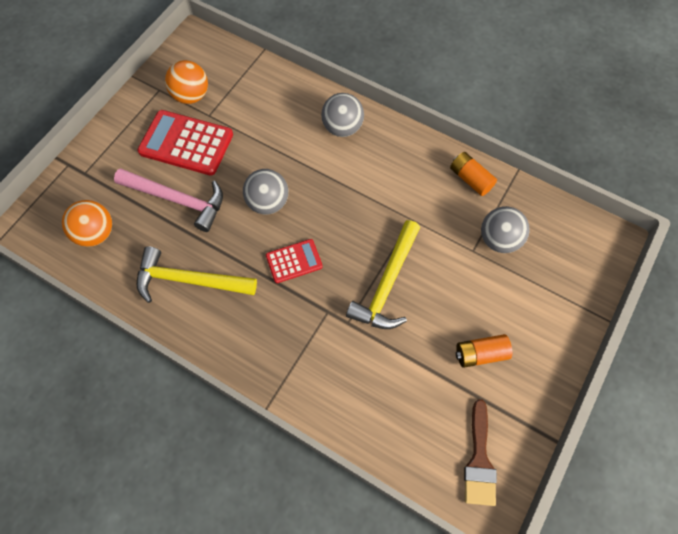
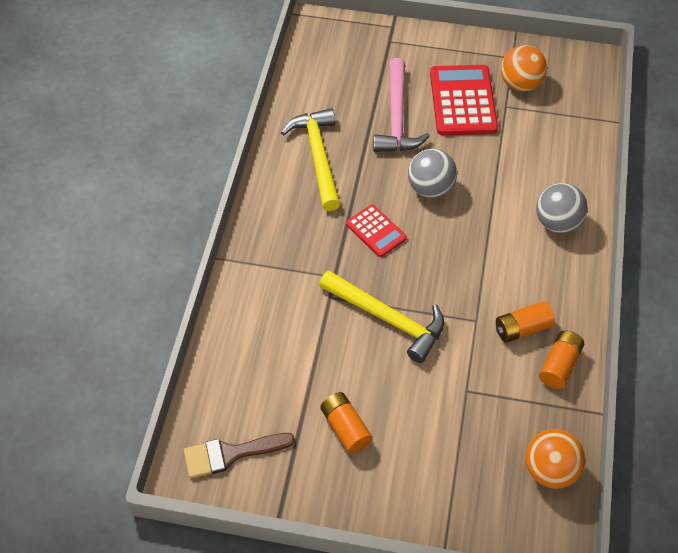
camera: 70 degrees right, 10 degrees down
orange ball [62,200,112,247] -> orange ball moved to [525,429,585,489]
yellow hammer [346,220,420,329] -> yellow hammer turned 150 degrees counterclockwise [319,270,444,363]
grey ball [481,206,530,253] -> none
none -> orange battery [496,301,555,343]

